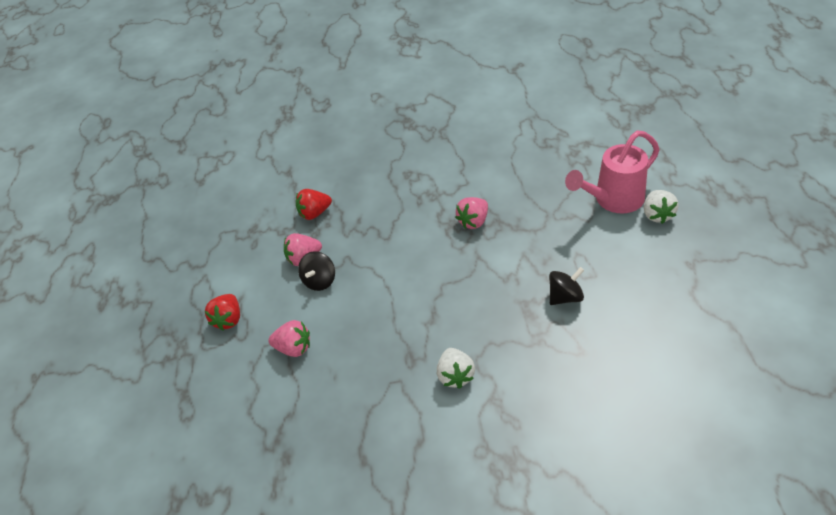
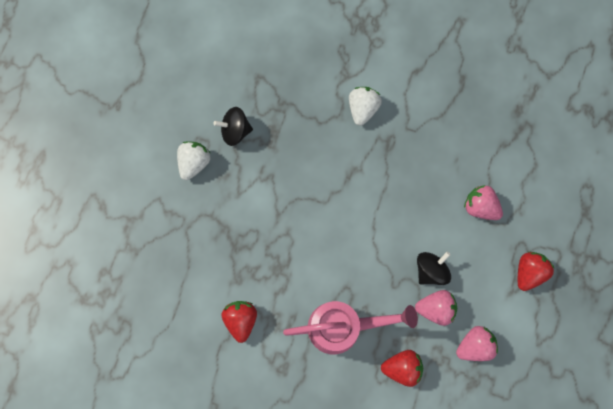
camera: 160 degrees left, 30 degrees up
pink strawberry [455,197,488,229] -> pink strawberry moved to [456,326,498,361]
pink watering can [565,131,660,214] -> pink watering can moved to [283,301,418,354]
white strawberry [644,190,678,224] -> white strawberry moved to [177,142,210,180]
none -> red strawberry [221,301,257,343]

